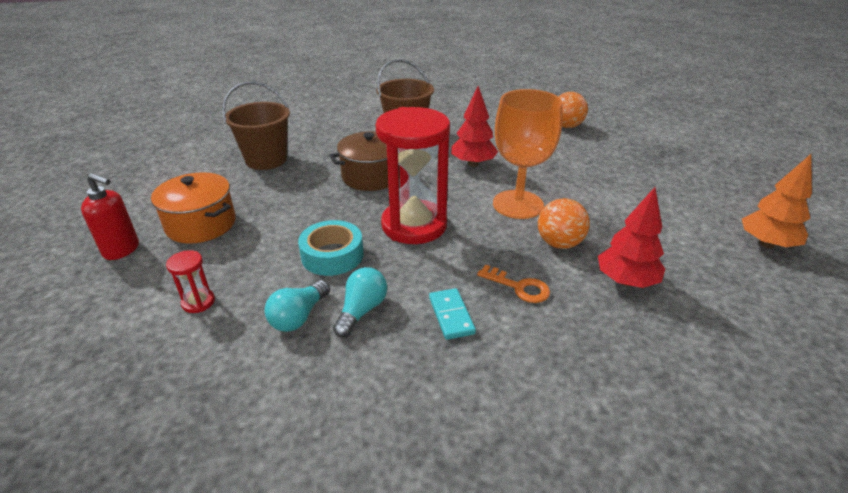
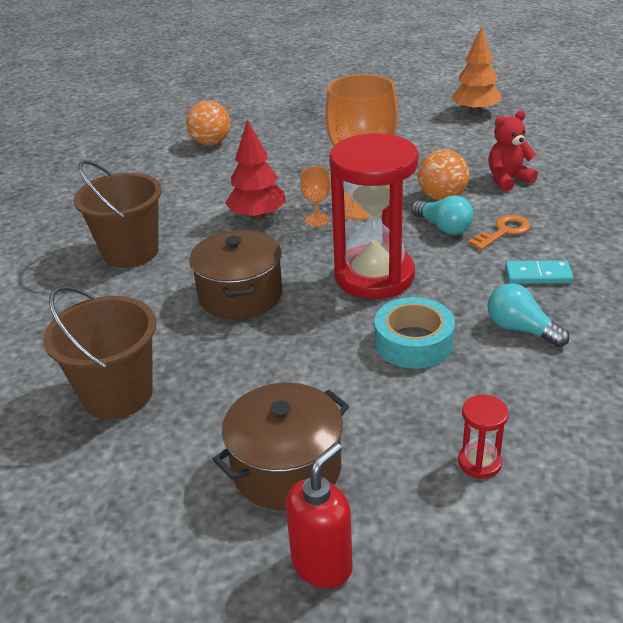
camera: 70 degrees left, 0 degrees up
orange pot [151,172,236,244] -> brown pot [213,383,349,510]
turquoise light bulb [264,280,330,332] -> turquoise light bulb moved to [411,195,474,235]
red tree [598,187,665,288] -> red teddy bear [488,110,538,192]
none -> orange goblet [300,167,331,227]

